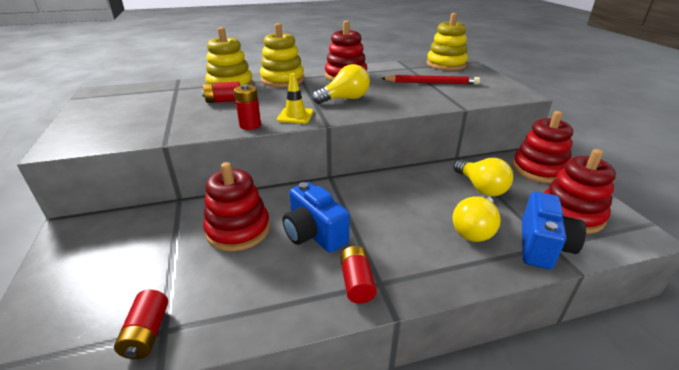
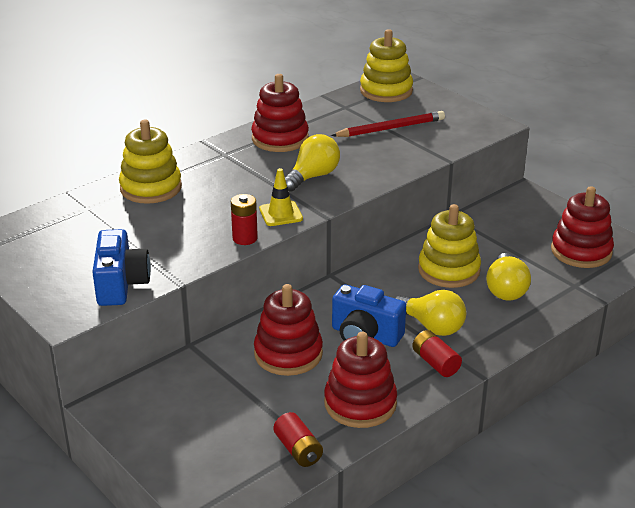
camera: 25 degrees left, 0 degrees up
red battery [202,81,240,103] -> none
yellow stacking toy [260,23,304,87] -> yellow stacking toy moved to [418,204,481,288]
yellow light bulb [453,158,513,196] -> yellow light bulb moved to [395,290,466,336]
red stacking toy [512,111,573,183] -> red stacking toy moved to [324,332,397,428]
blue camera [522,192,586,269] -> blue camera moved to [92,229,151,306]

